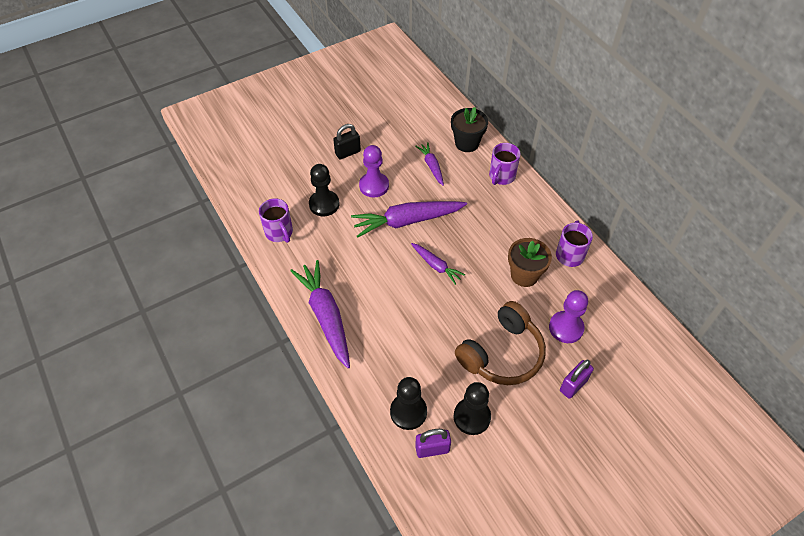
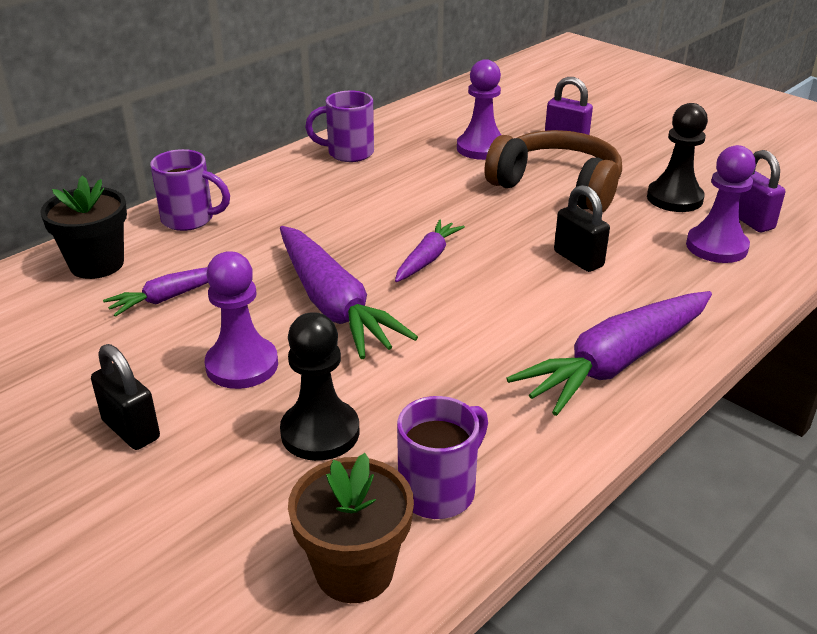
camera: 105 degrees left, 20 degrees down
black pawn [390,377,427,430] -> purple pawn [686,145,756,263]
brown flower pot [508,238,552,287] -> brown flower pot moved to [288,453,414,603]
none -> black padlock [554,185,610,272]

